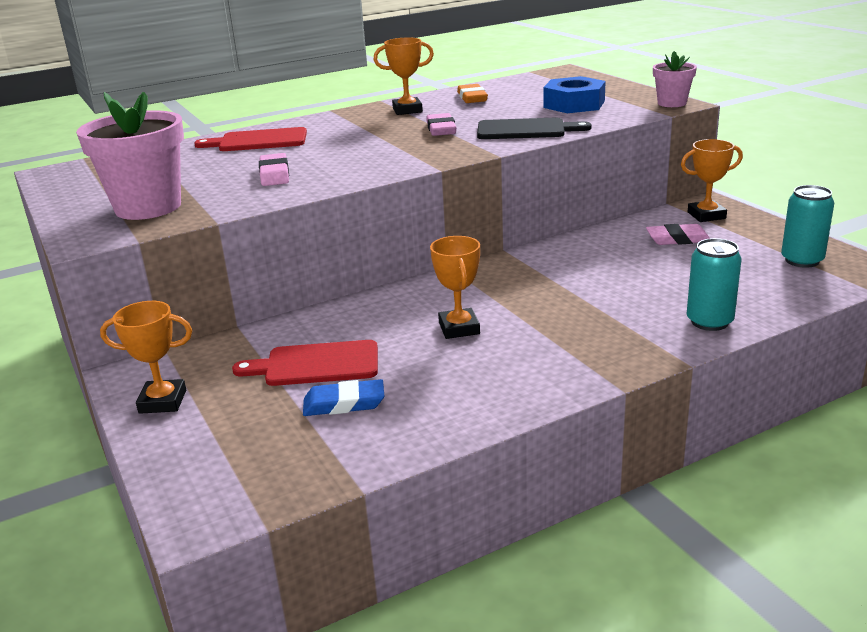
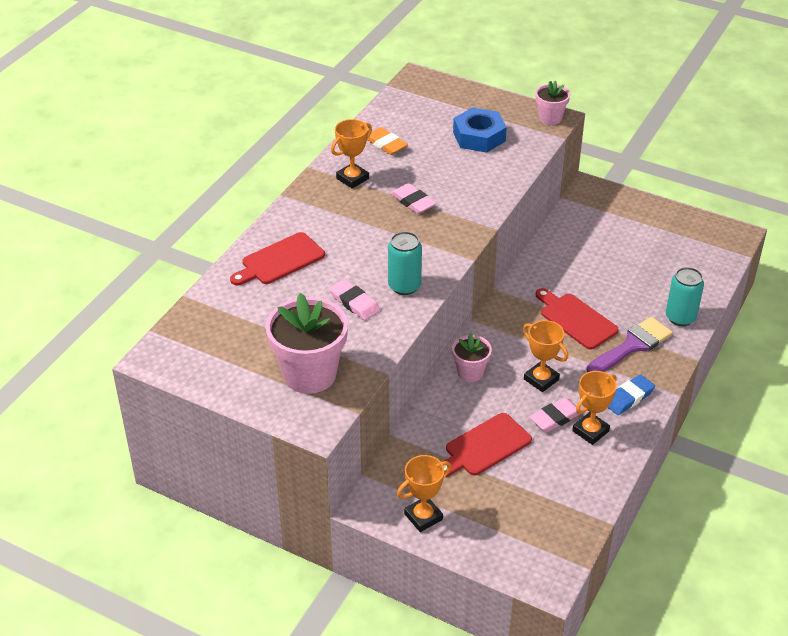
camera: 35 degrees left, 15 degrees up
blue eraser [303,379,384,416] -> blue eraser moved to [608,374,655,415]
black cutting board [477,118,592,139] -> none
pink eraser [646,224,710,245] -> pink eraser moved to [529,397,580,432]
orange trophy [681,139,743,222] -> orange trophy moved to [572,371,617,445]
turquoise can [781,185,834,268] -> turquoise can moved to [388,231,422,295]
none -> pink flower pot [452,333,492,382]
none -> red cutting board [536,288,619,350]
none -> purple brush [587,317,673,372]

